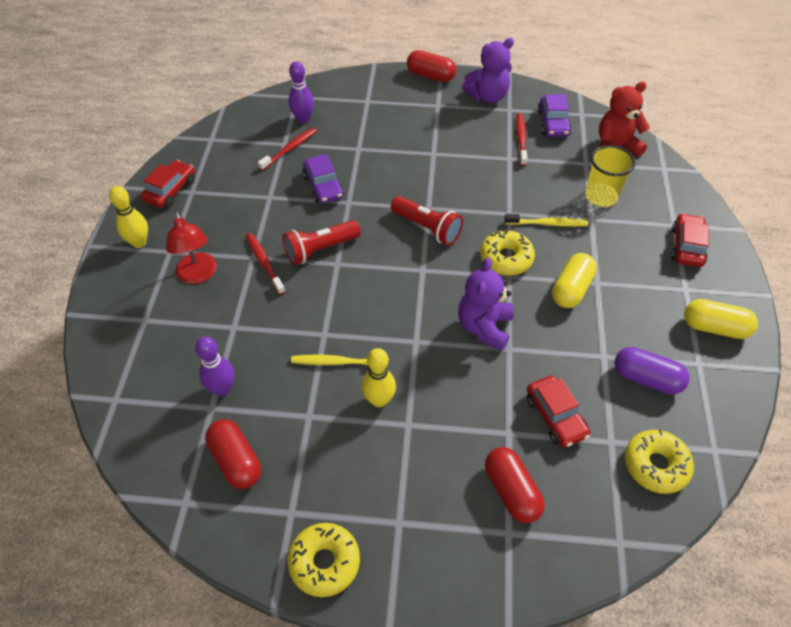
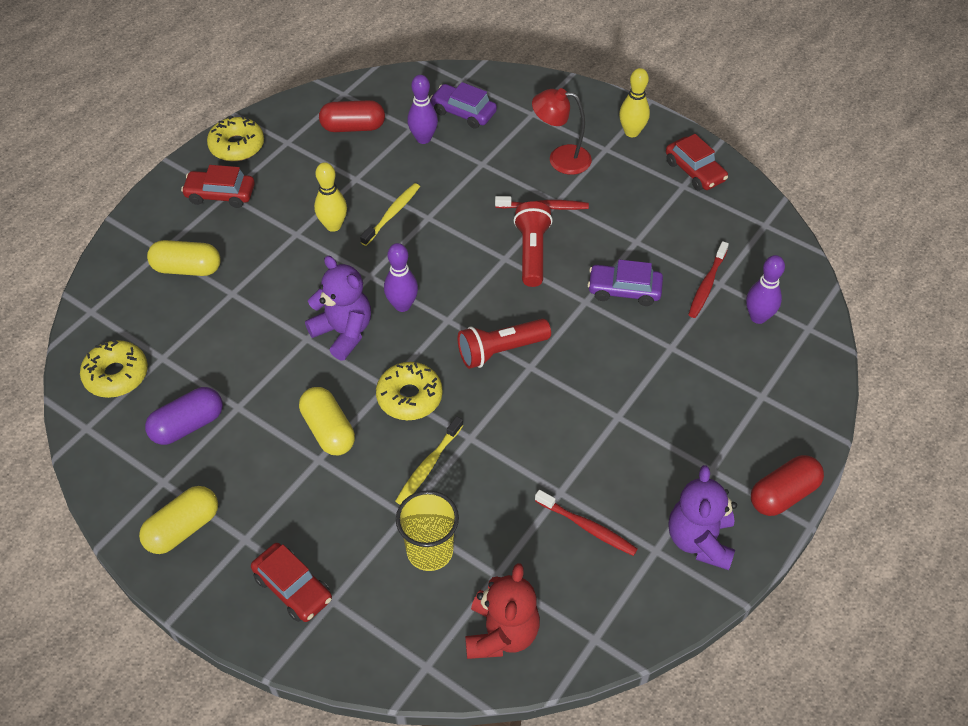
camera: 120 degrees right, 0 degrees up
red toothbrush [258,128,317,171] -> red toothbrush turned 45 degrees clockwise [688,241,729,318]
red capsule [485,447,545,523] -> yellow capsule [147,240,221,276]
red car [527,376,590,448] -> red car moved to [181,165,255,208]
purple car [538,94,572,137] -> purple car moved to [430,82,497,129]
none -> purple bowling pin [384,243,418,312]

